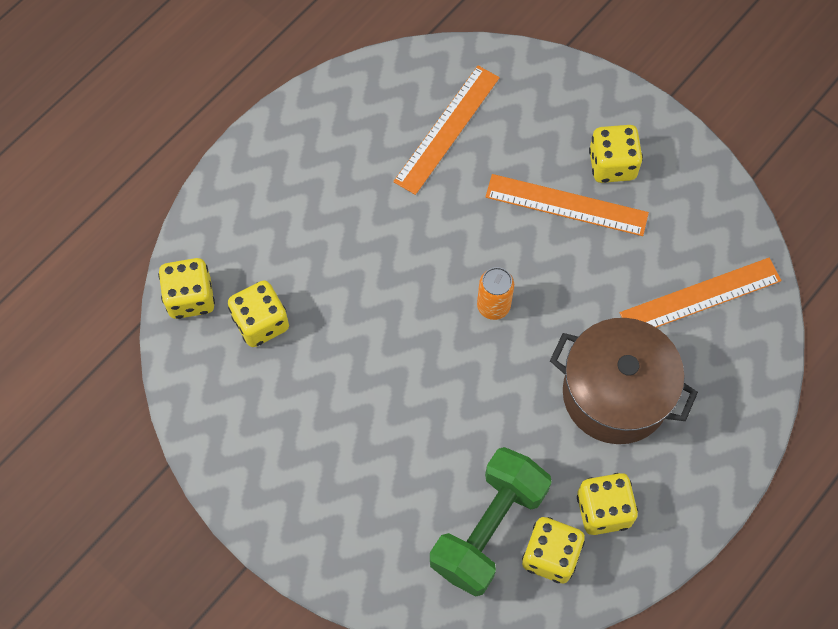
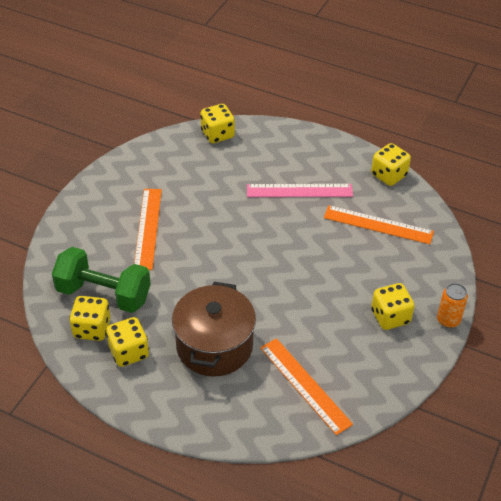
camera: 75 degrees right, 20 degrees down
yellow dice [228,280,289,347] -> yellow dice moved to [371,143,411,186]
orange can [477,267,514,320] -> orange can moved to [437,283,468,328]
orange ruler [485,174,649,236] -> orange ruler moved to [134,189,162,270]
none -> pink ruler [247,184,353,197]

